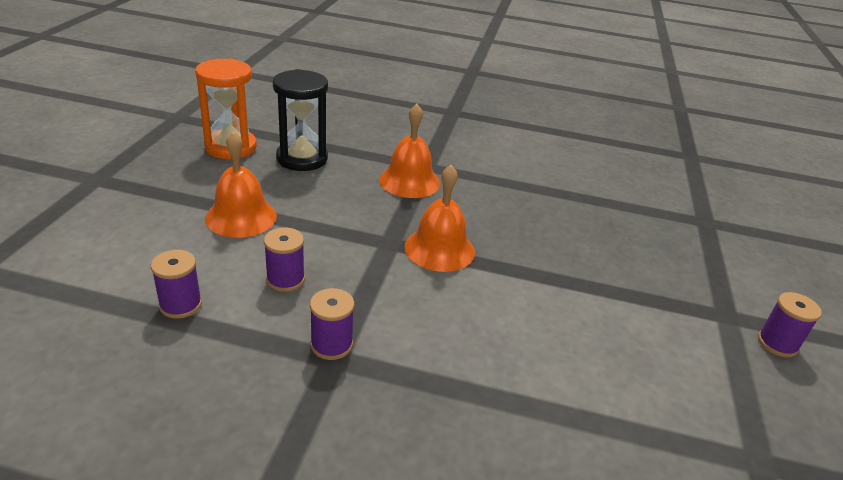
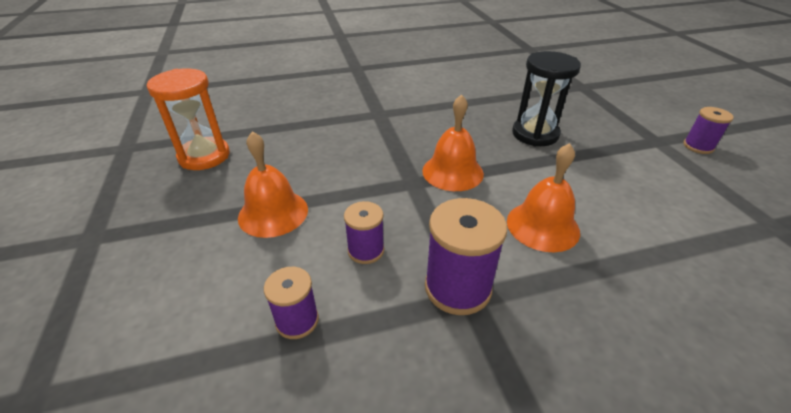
camera: 25 degrees left, 5 degrees up
black hourglass [273,69,328,171] -> black hourglass moved to [512,51,581,147]
purple spool [310,288,354,360] -> purple spool [425,198,507,315], size x1.66
orange bell [379,104,440,198] -> orange bell moved to [507,143,580,252]

